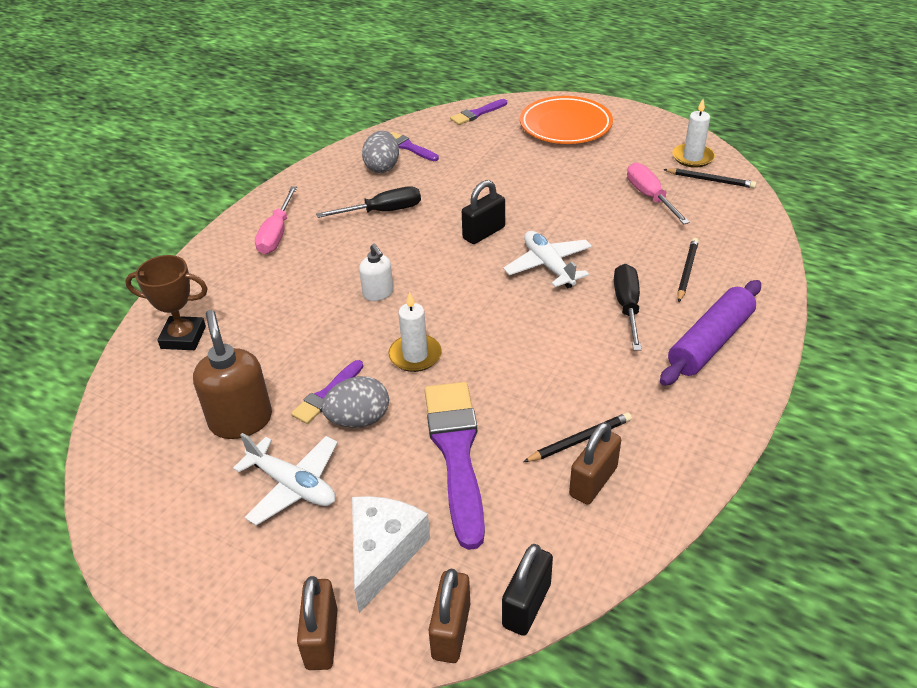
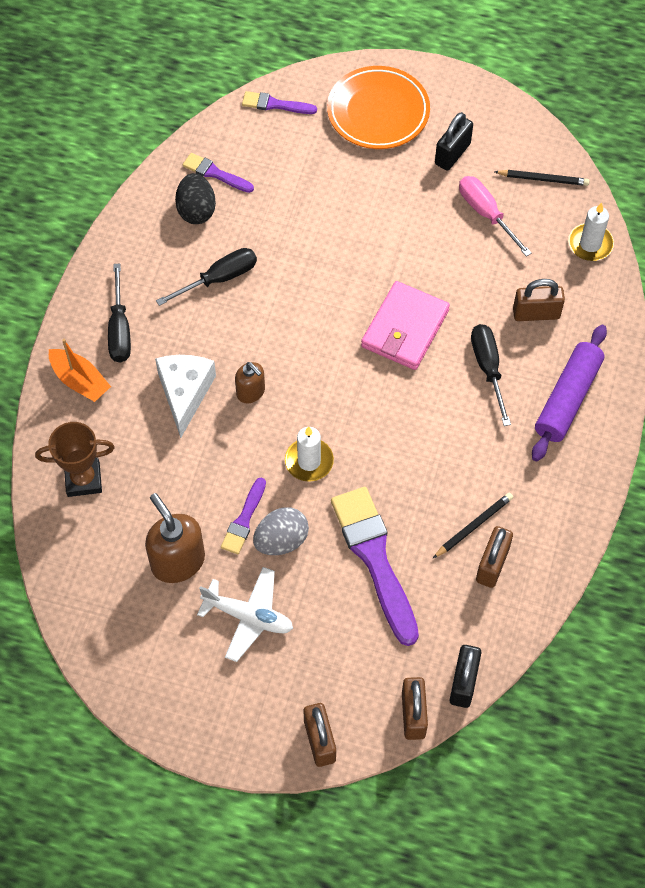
camera: 15 degrees left, 20 degrees up
pink screwdriver [255,186,297,254] -> black screwdriver [108,264,131,362]
white cheese [352,496,430,613] -> white cheese moved to [155,355,216,438]
white soap dispenser [359,244,394,301] -> brown soap dispenser [235,362,265,404]
grey egg [362,131,399,173] -> black egg [175,173,216,224]
purple brush [450,99,507,125] -> purple brush turned 60 degrees clockwise [242,91,317,114]
black padlock [462,180,505,244] -> black padlock moved to [435,112,473,171]
white plane [503,231,592,288] -> pink wallet [361,281,450,370]
white candle [672,99,715,168] -> white candle moved to [568,203,614,261]
black pencil [677,238,699,302] -> brown padlock [513,279,565,321]
none -> orange boat [49,339,111,402]

